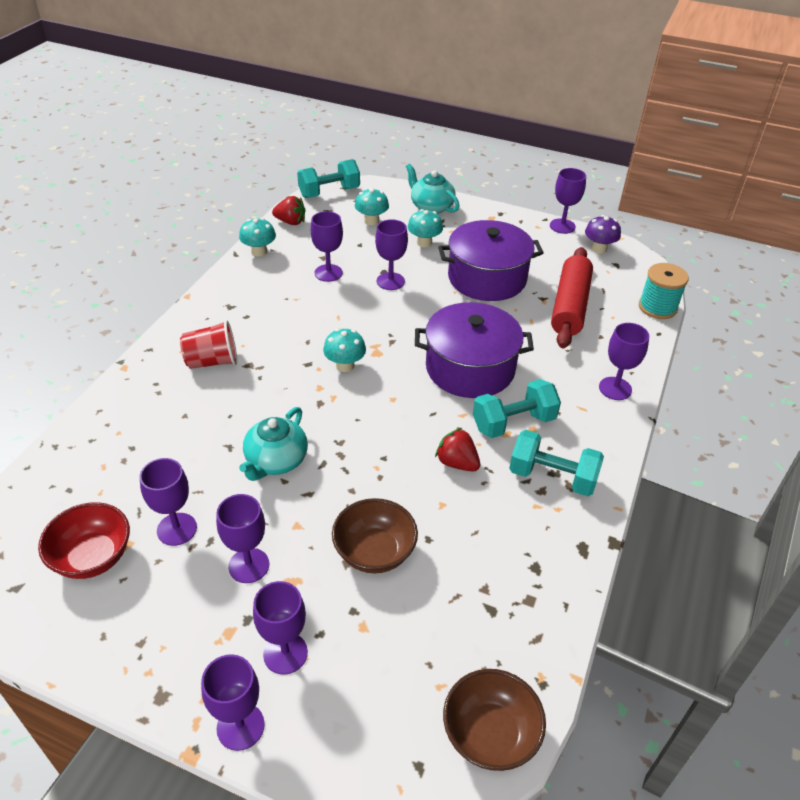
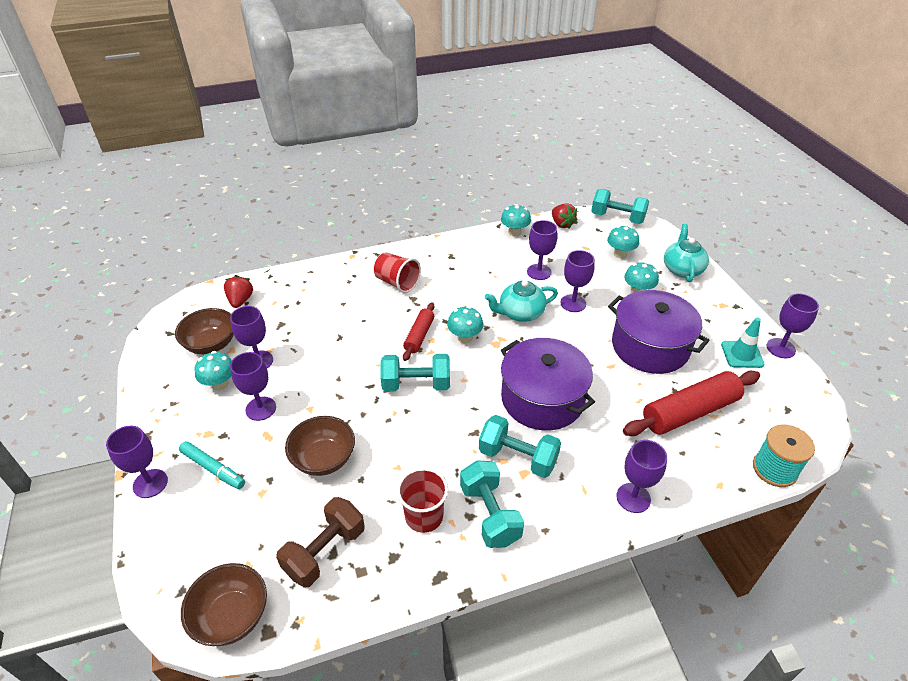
camera: 50 degrees right, 0 degrees up
red bowl [38,502,130,579] -> brown bowl [175,308,234,354]
turquoise teapot [239,407,308,481] -> turquoise teapot moved to [485,280,558,322]
purple goblet [253,581,308,674] -> turquoise marker [179,441,245,489]
red strawberry [435,428,480,472] -> red strawberry moved to [224,275,253,308]
purple mushroom [585,215,621,253] -> none
none -> turquoise mushroom [195,351,232,391]
none -> brown dumbbell [276,497,365,587]
none -> turquoise dumbbell [381,354,450,392]
none -> red cup [397,468,448,533]
none -> red rolling pin [403,302,434,361]
none -> turquoise traffic cone [721,317,764,368]

